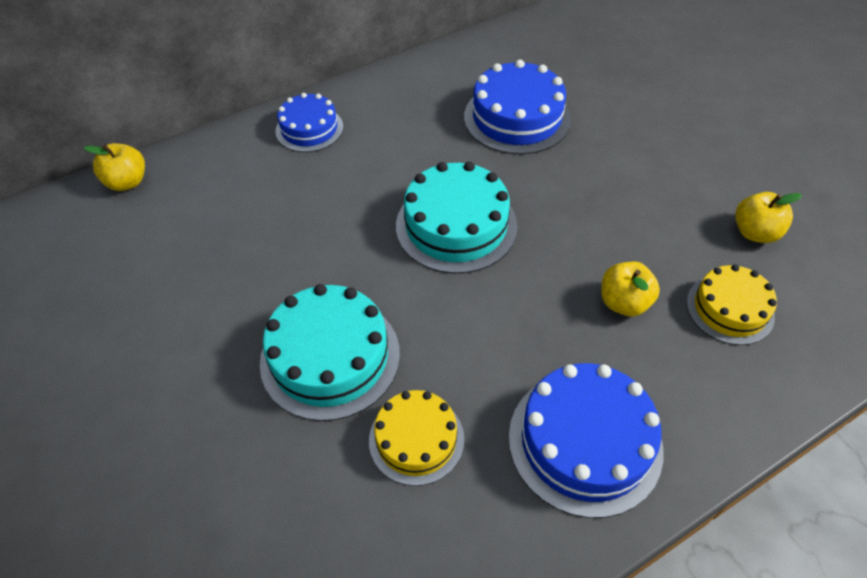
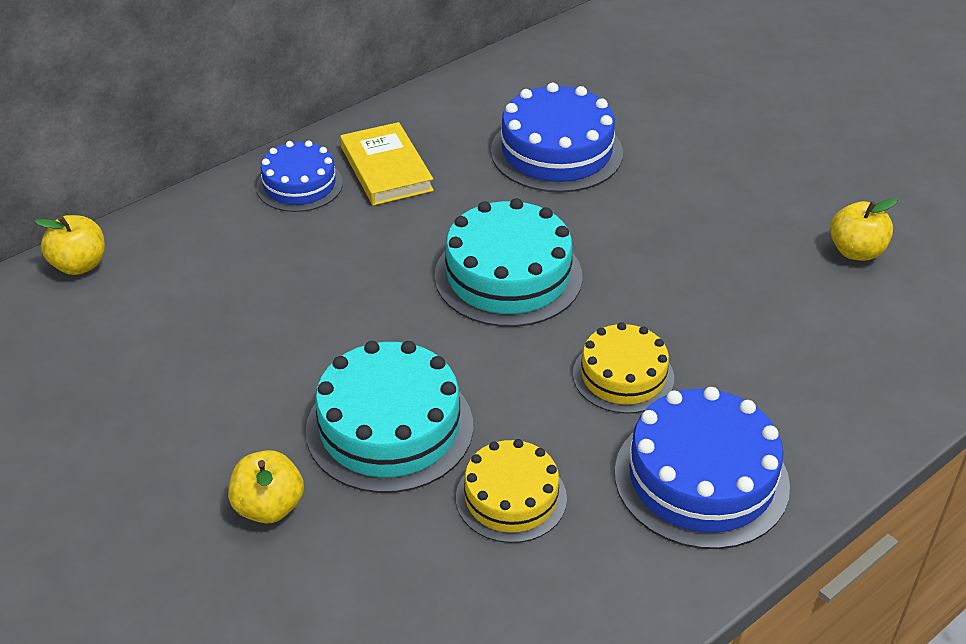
camera: 10 degrees left, 10 degrees down
yellow apple [601,262,660,316] -> yellow apple moved to [228,450,304,524]
yellow cake [687,264,777,345] -> yellow cake moved to [573,322,674,414]
none -> yellow book [340,122,434,206]

